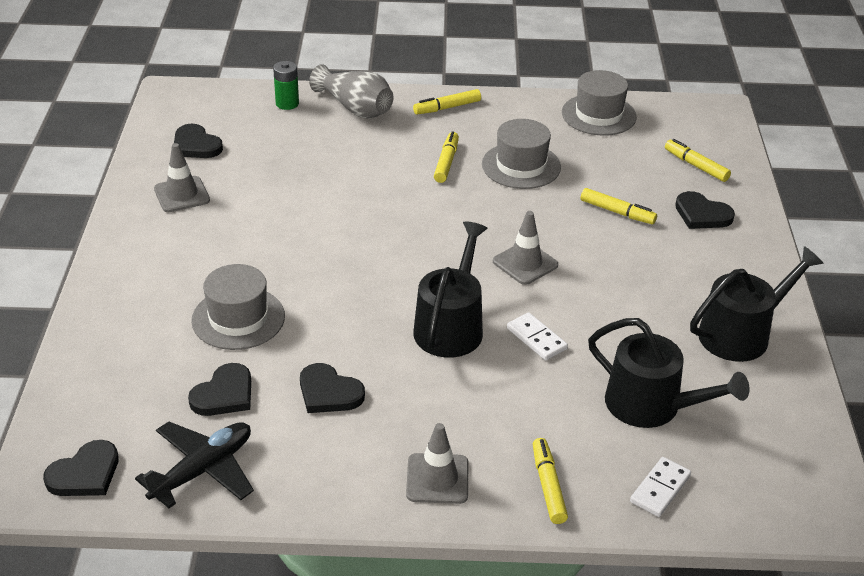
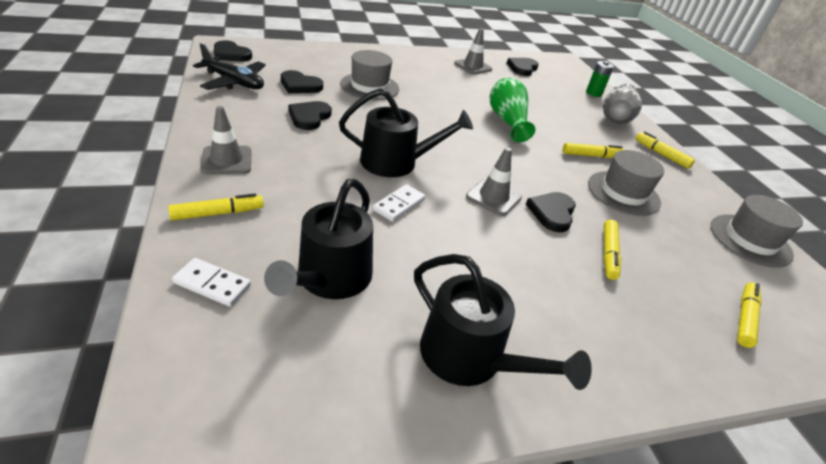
camera: 70 degrees right, 0 degrees up
black heart [675,191,735,229] -> black heart moved to [526,192,576,232]
none -> green vase [489,78,535,142]

